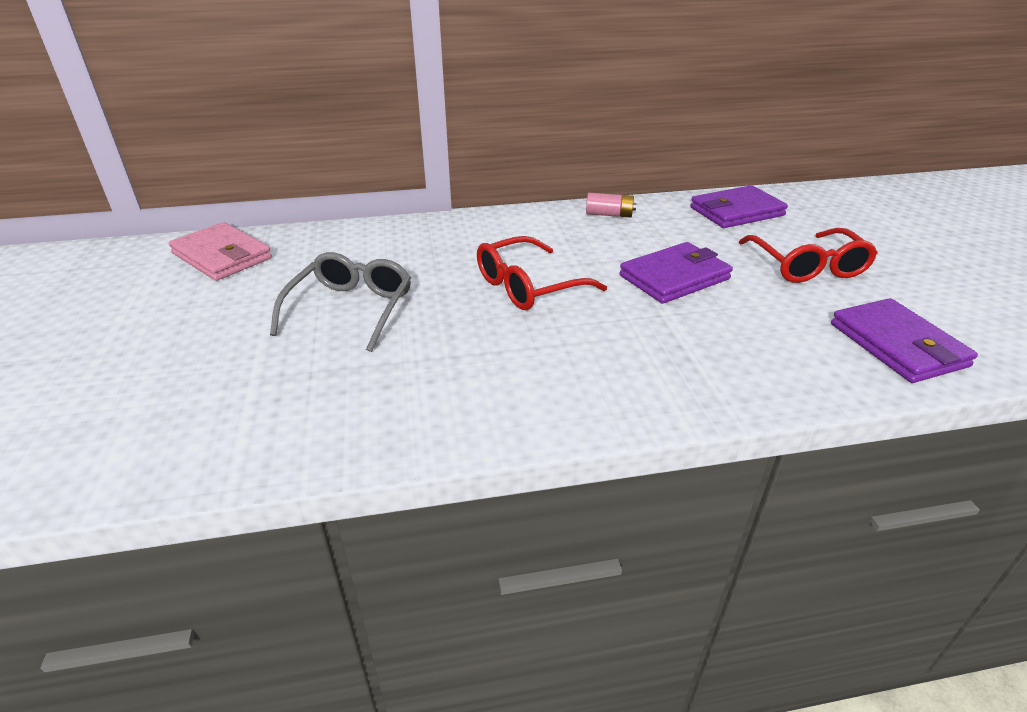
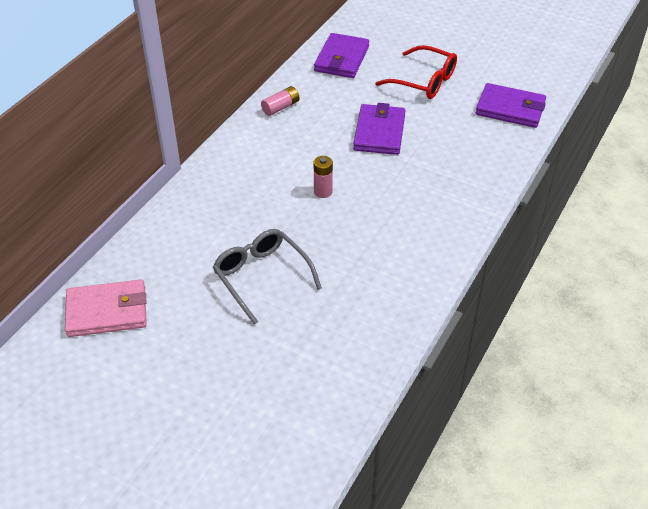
camera: 50 degrees left, 10 degrees up
red glasses [477,236,607,310] -> pink battery [314,156,333,198]

